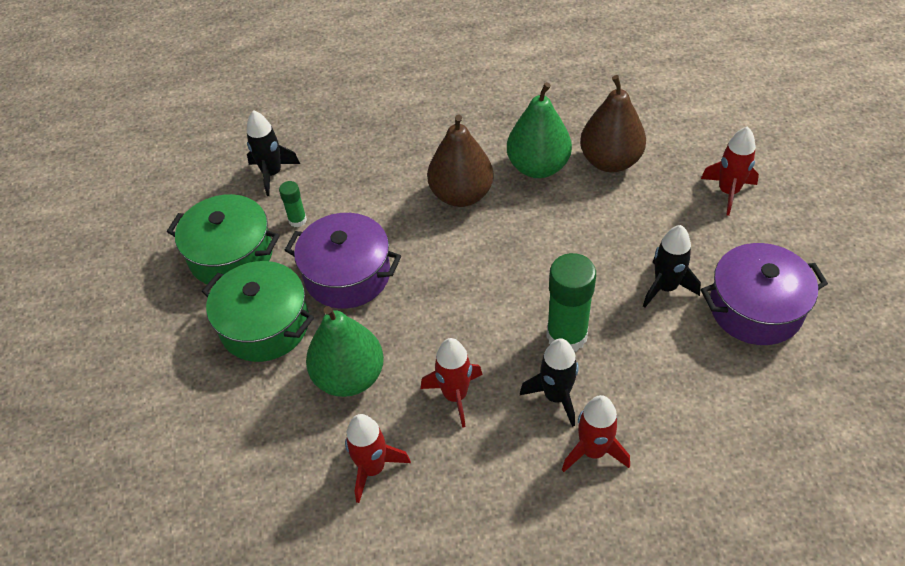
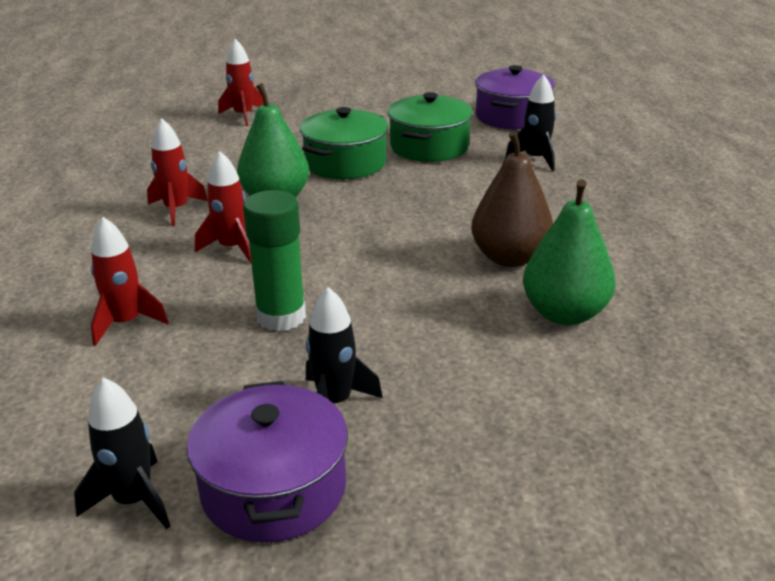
camera: 90 degrees right, 20 degrees down
green glue stick [279,181,307,227] -> none
purple pot [285,213,401,309] -> purple pot moved to [475,65,555,129]
black rocket [520,338,579,427] -> black rocket moved to [74,377,170,529]
brown pear [580,75,646,173] -> none
red rocket [701,126,759,216] -> red rocket moved to [218,39,264,126]

